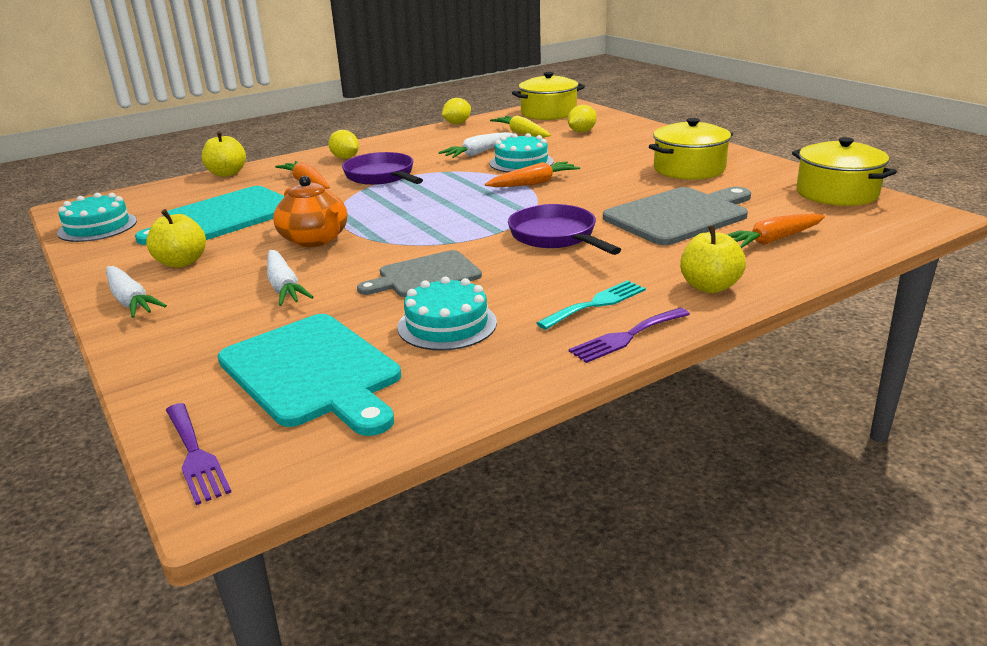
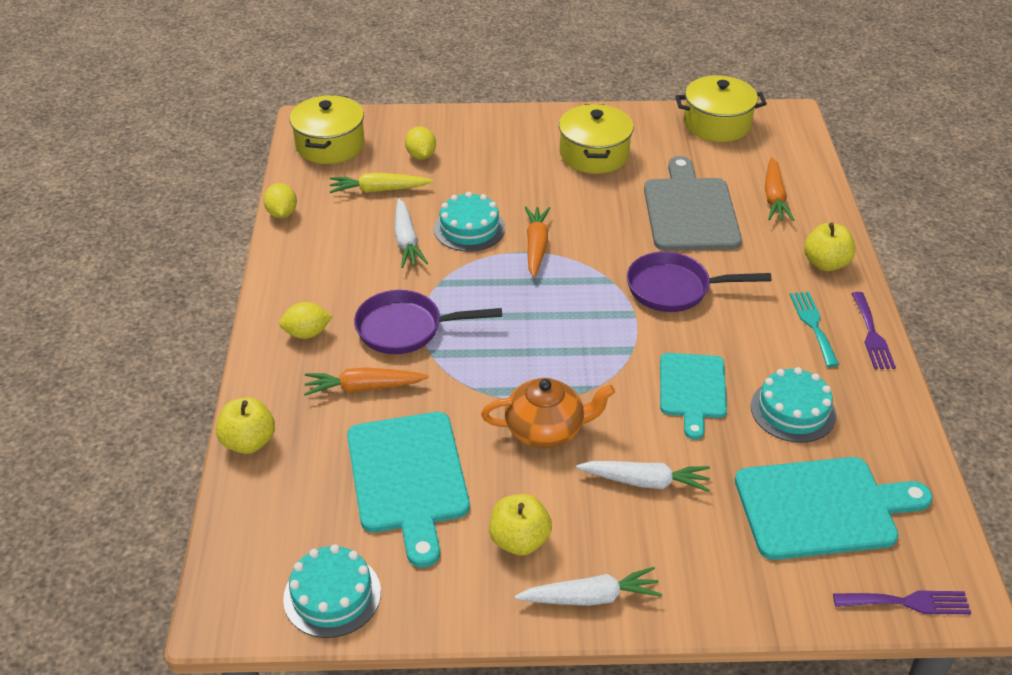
camera: 60 degrees left, 15 degrees up
grey cutting board [357,250,482,297] -> turquoise cutting board [660,353,727,439]

